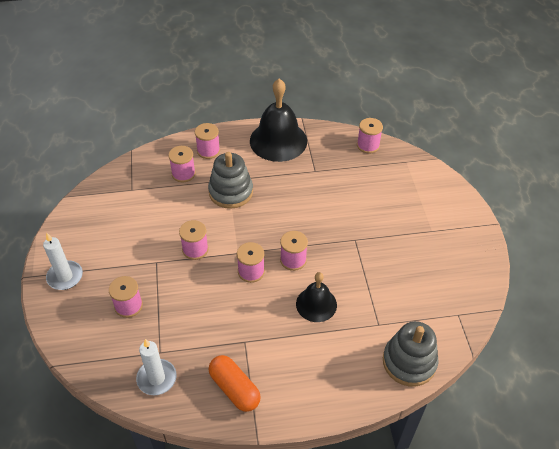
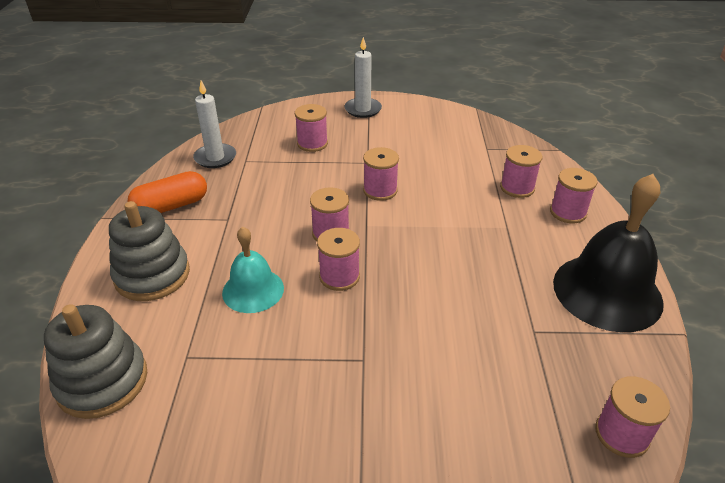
camera: 100 degrees right, 10 degrees down
grey stacking toy [208,152,253,209] -> grey stacking toy moved to [109,201,190,301]
black bell [296,272,337,322] -> turquoise bell [222,226,284,313]

